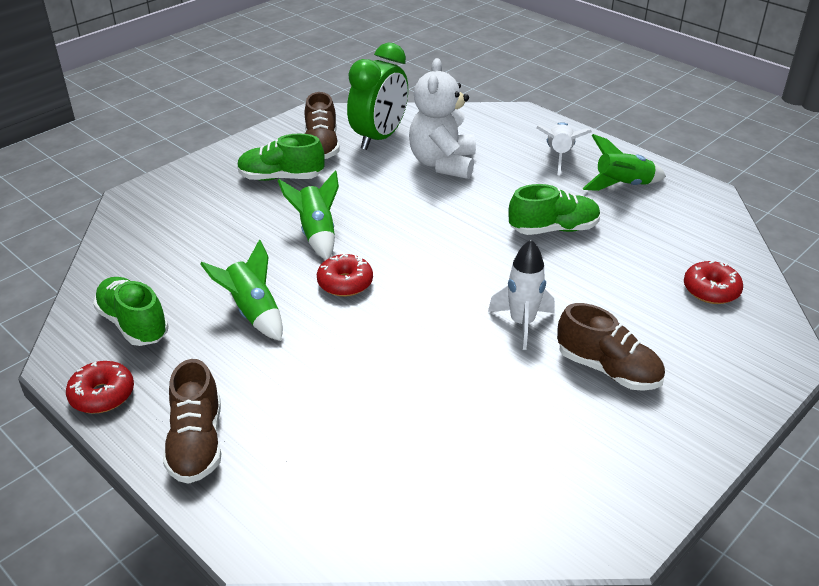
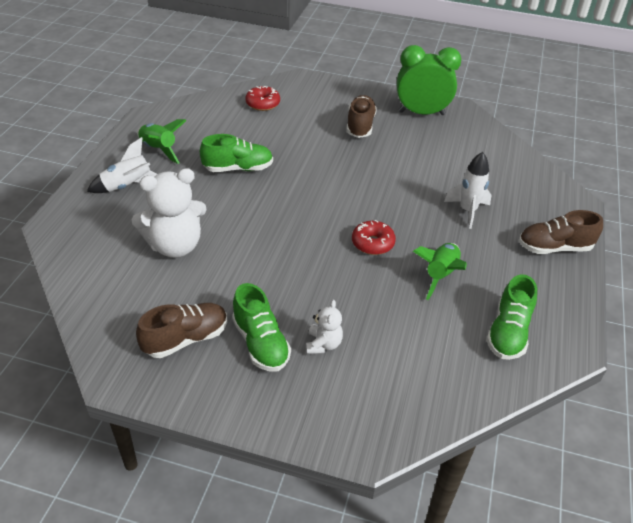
camera: 120 degrees left, 5 degrees up
red donut [66,361,134,414] -> none
brown shoe [163,359,221,484] -> brown shoe turned 150 degrees counterclockwise [519,210,603,254]
green rocket [278,170,339,260] -> none
green clock [347,43,408,150] -> green clock moved to [397,45,461,115]
white rocket [488,240,554,350] -> white rocket moved to [444,152,491,229]
green shoe [509,184,600,235] -> green shoe turned 120 degrees clockwise [200,134,273,172]
none -> white teddy bear [306,300,343,354]

